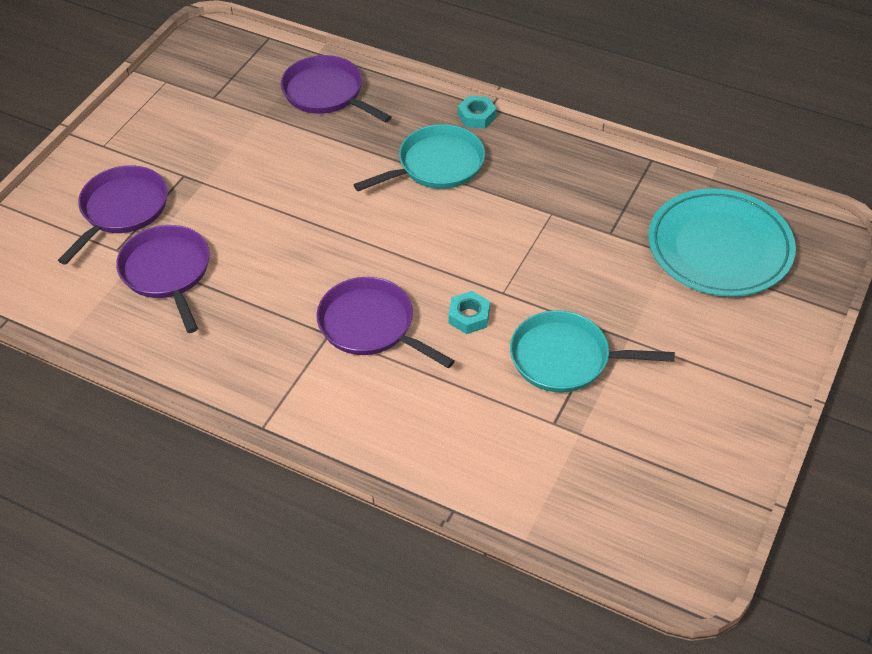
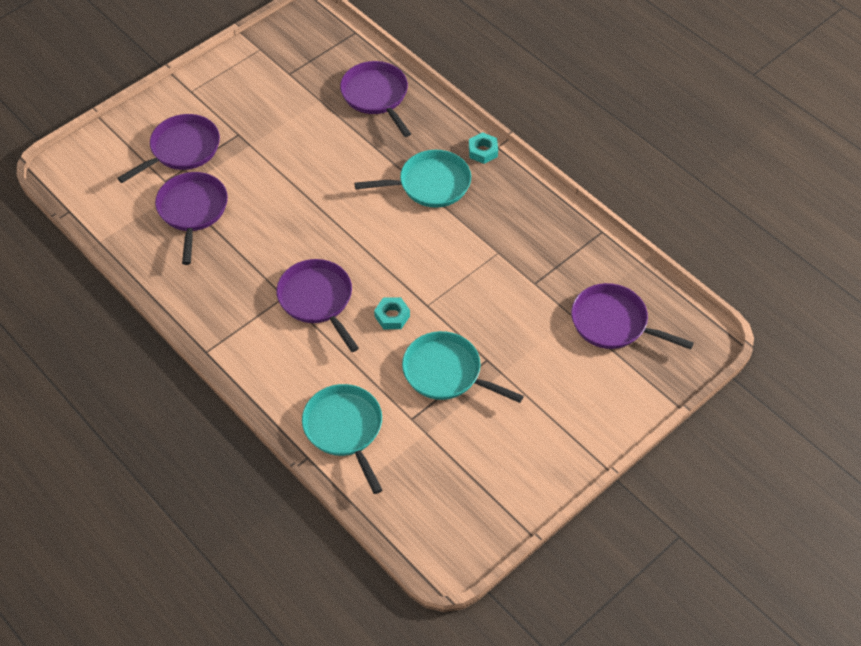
camera: 20 degrees right, 5 degrees up
turquoise plate [648,188,796,297] -> purple pan [571,283,694,350]
none -> turquoise pan [302,384,382,494]

